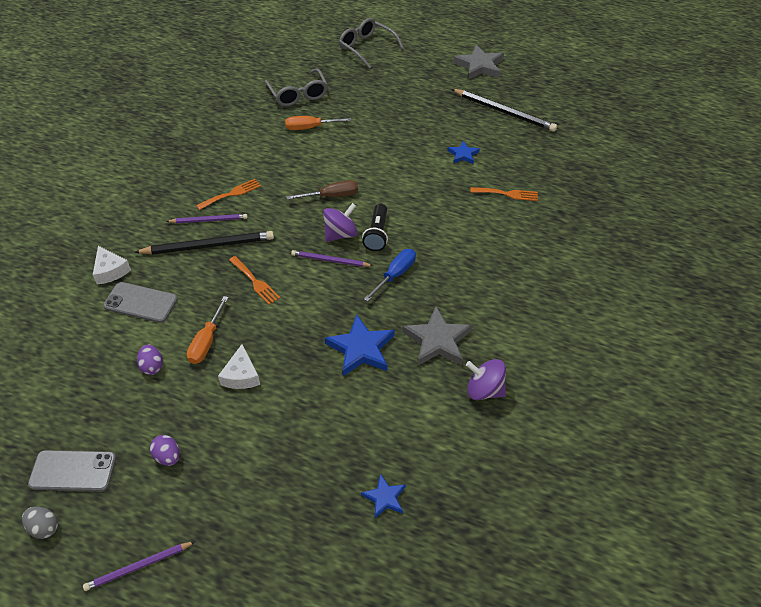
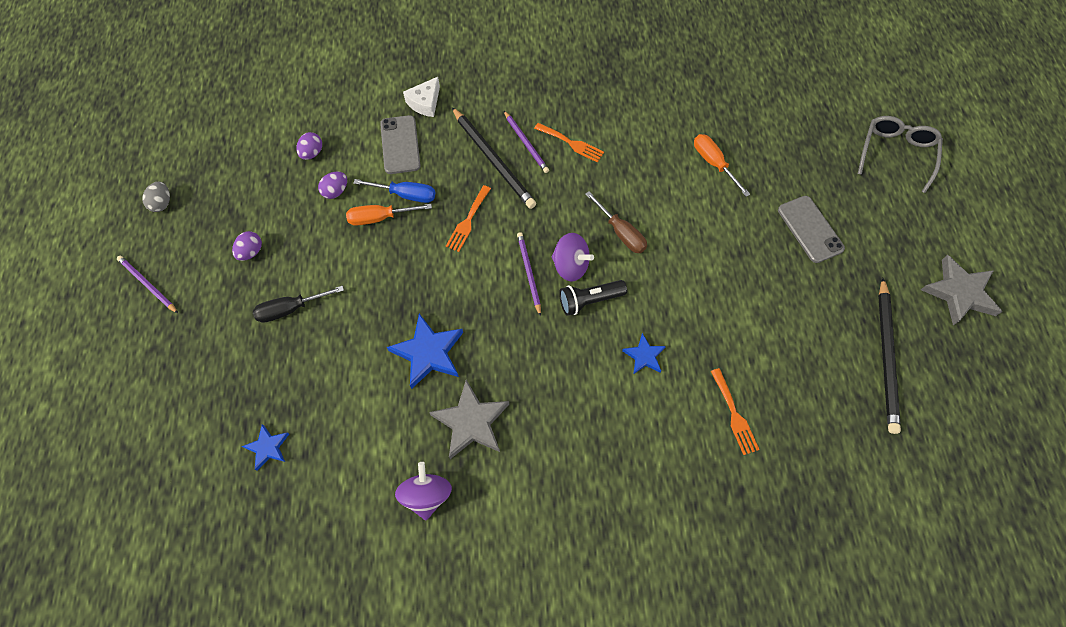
camera: 65 degrees right, 15 degrees up
grey phone [28,450,116,492] -> grey phone moved to [778,196,845,263]
white cheese [218,344,260,389] -> none
grey glasses [265,68,328,107] -> none
blue screwdriver [364,249,416,302] -> blue screwdriver moved to [353,179,435,203]
blue star [447,141,480,164] -> blue star moved to [622,333,666,374]
none -> black screwdriver [253,286,344,323]
none -> purple egg [296,132,322,160]

